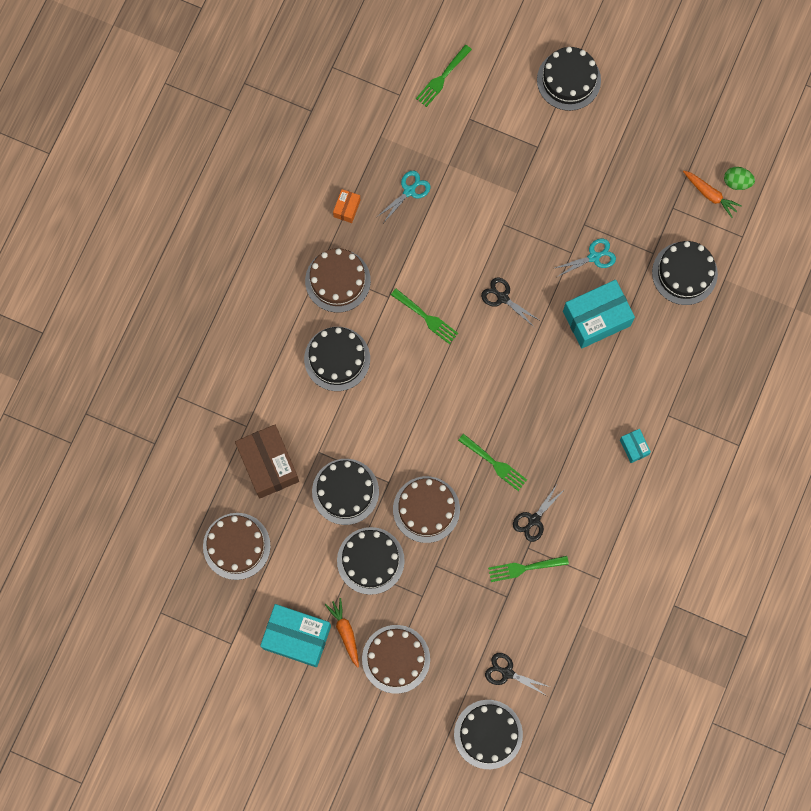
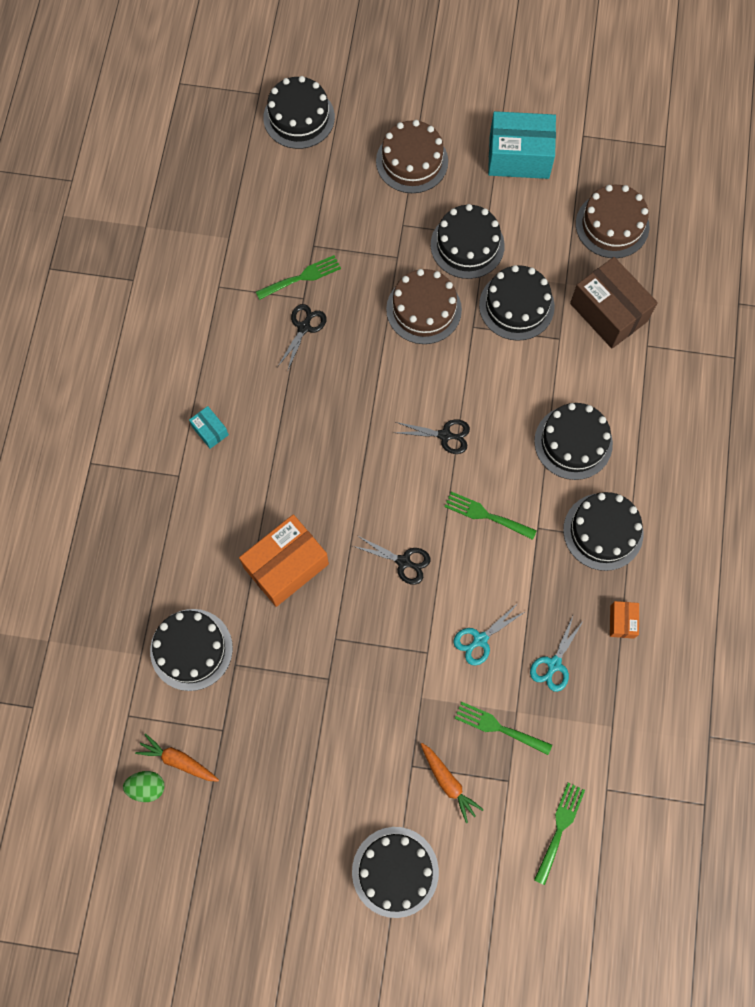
camera: 165 degrees right, 5 degrees down
brown cake [305,248,371,313] -> black cake [563,492,644,571]
orange carrot [325,598,359,668] -> orange carrot moved to [421,743,484,823]
green fork [458,434,527,491] -> green fork moved to [455,702,552,755]
black scissors [485,653,550,696] -> black scissors moved to [395,419,470,454]
turquoise scissors [553,239,616,277] -> turquoise scissors moved to [453,603,525,666]
turquoise box [563,280,635,349] -> orange box [239,514,329,607]

